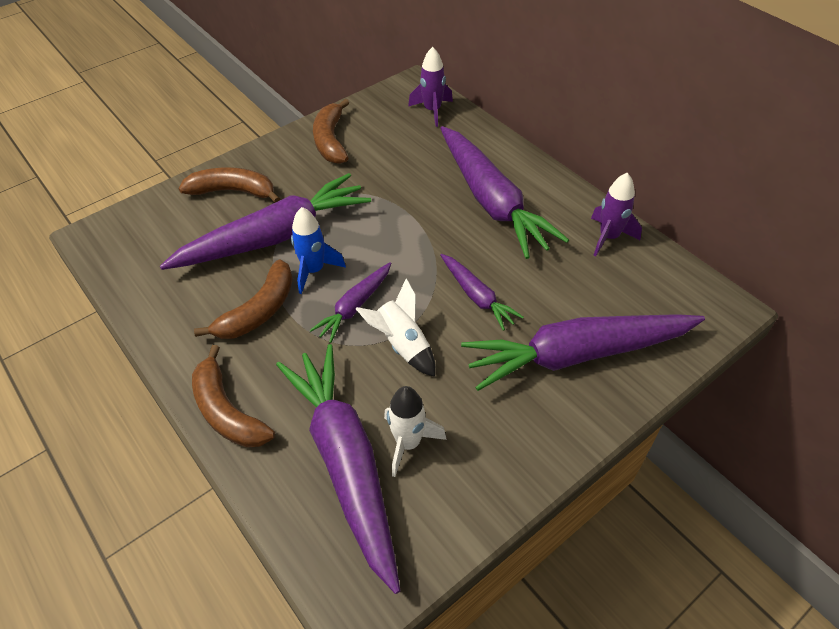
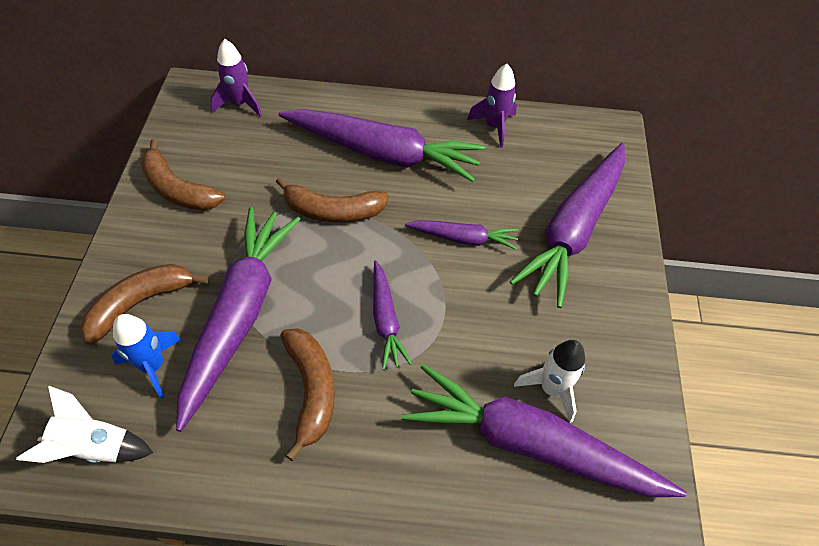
camera: 50 degrees left, 5 degrees up
brown banana [192,345,275,448] -> brown banana moved to [276,177,389,223]
blue rocket [291,207,346,294] -> blue rocket moved to [111,314,182,399]
white rocket [356,278,436,377] -> white rocket moved to [16,386,153,463]

